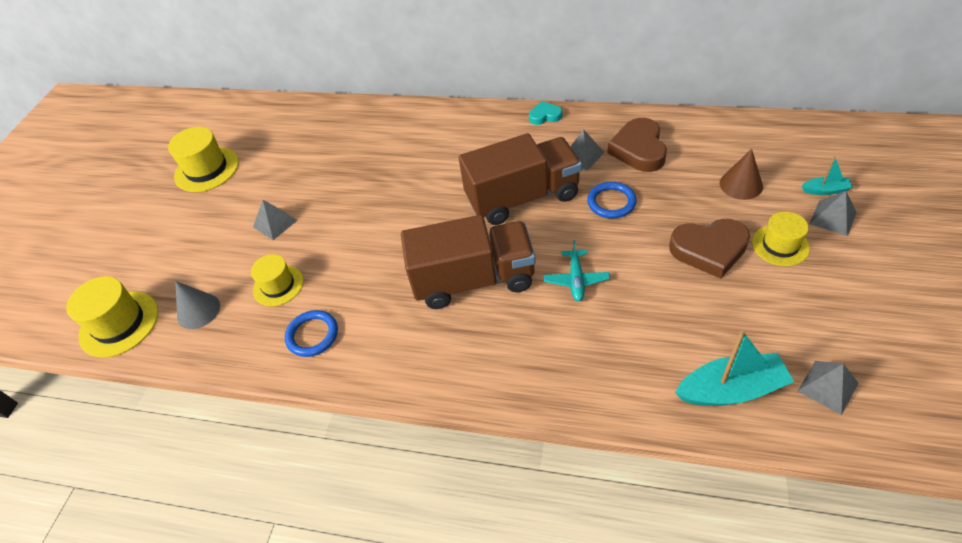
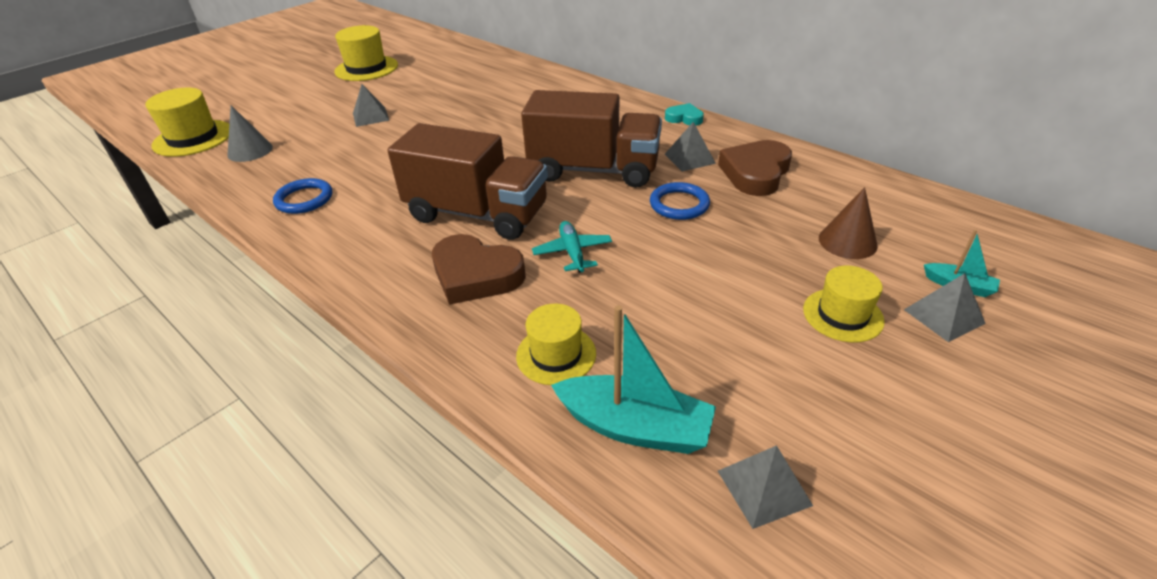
camera: 25 degrees right, 10 degrees down
yellow hat [251,254,303,306] -> yellow hat moved to [516,304,596,385]
turquoise plane [544,240,610,302] -> turquoise plane turned 135 degrees clockwise [532,221,612,273]
brown heart [669,219,750,279] -> brown heart moved to [432,234,526,305]

